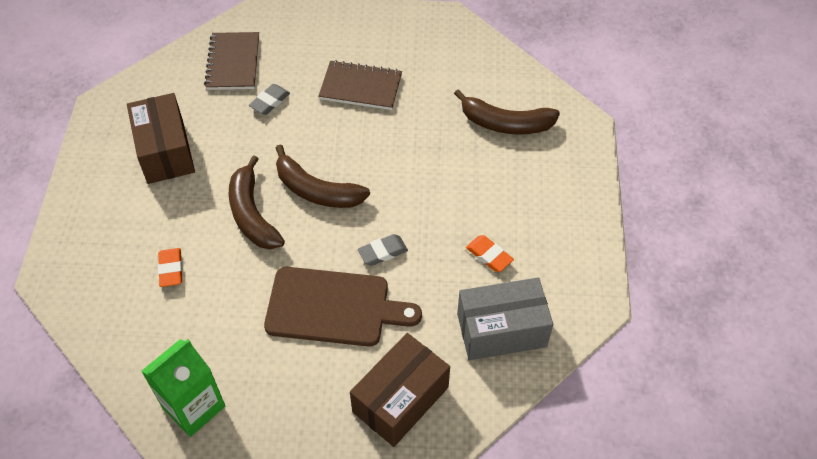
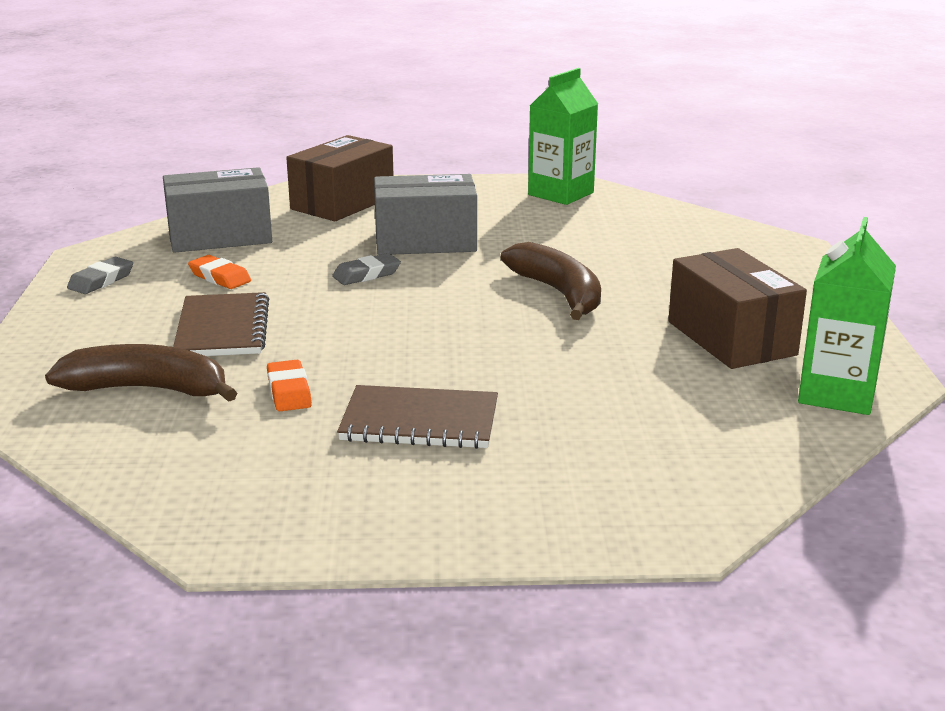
camera: 175 degrees right, 30 degrees down
orange eraser [158,248,182,287] -> orange eraser moved to [267,360,312,411]
brown notebook [204,32,259,90] -> brown notebook moved to [173,292,269,356]
grey eraser [249,84,290,115] -> grey eraser moved to [67,257,133,294]
brown cutting board [264,267,422,347] -> grey box [374,174,477,255]
brown banana [276,144,370,208] -> none
none -> green carton [798,217,896,415]

